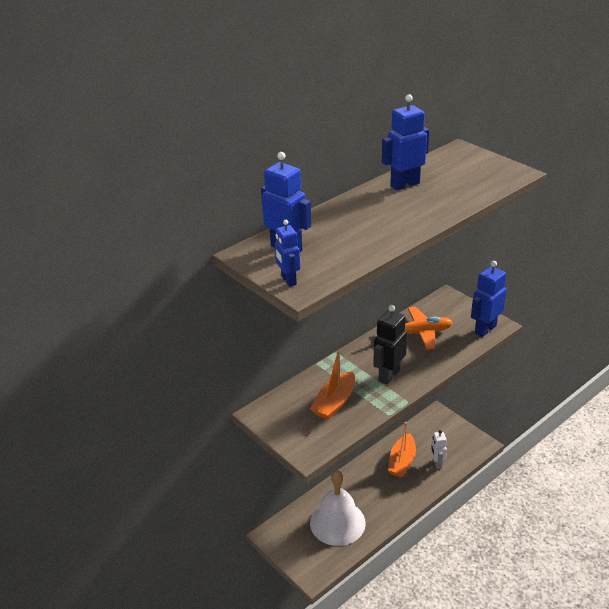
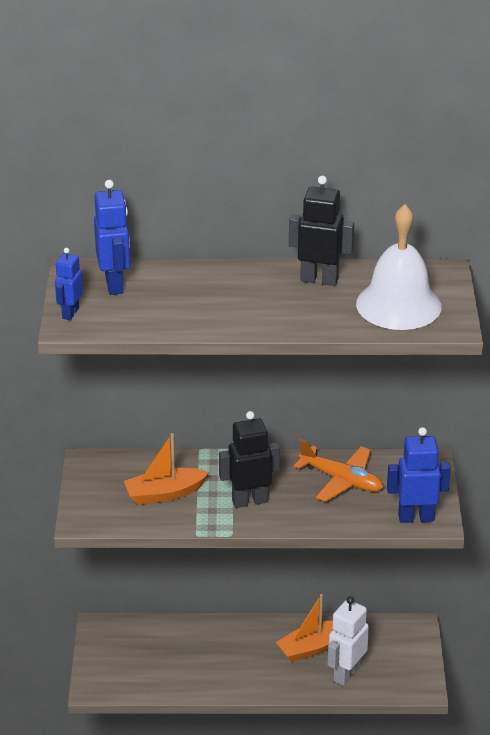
camera: 40 degrees right, 0 degrees up
white bell [310,470,366,546] -> white bell moved to [356,204,442,330]
blue robot [382,94,429,190] -> black robot [289,176,354,286]
white robot [431,430,447,469] -> white robot [327,596,369,686], size x1.59

